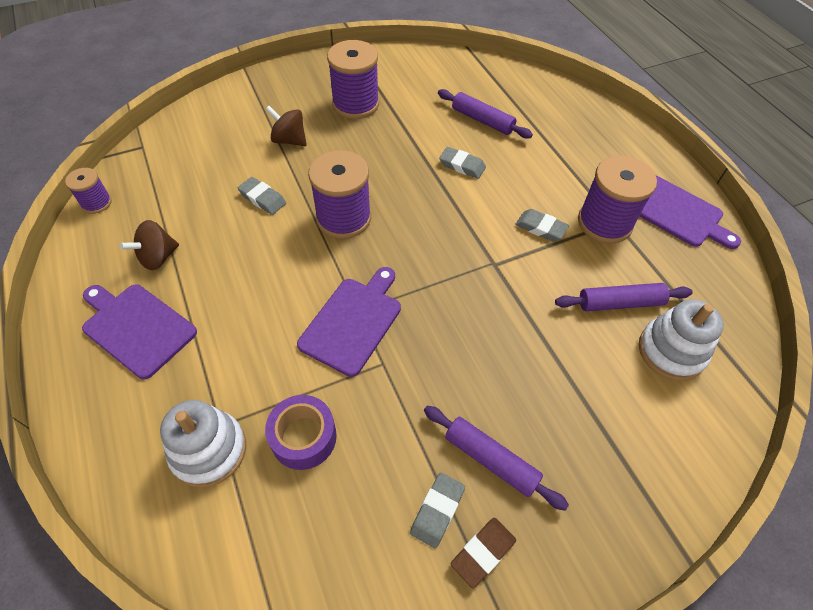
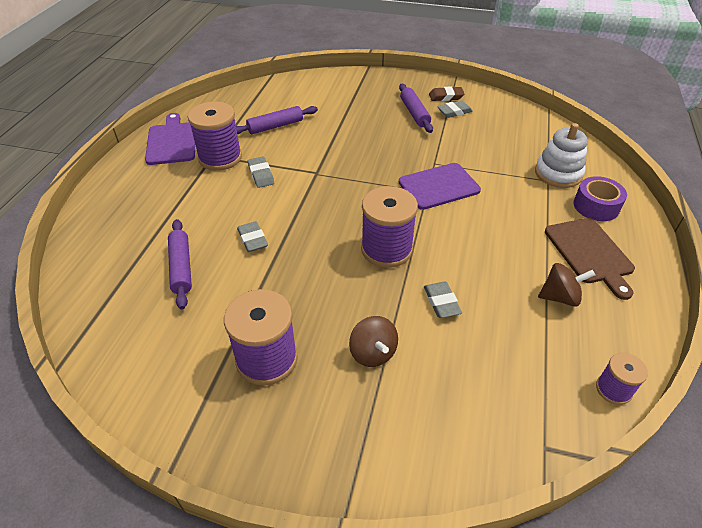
camera: 140 degrees left, 10 degrees down
purple cutting board [82,284,197,379] -> brown cutting board [545,218,635,300]
purple tape [265,395,337,470] -> purple tape moved to [573,176,627,221]
purple rolling pin [555,283,693,311] -> purple rolling pin turned 60 degrees counterclockwise [236,106,318,135]
white stacking toy [639,299,724,381] -> none

